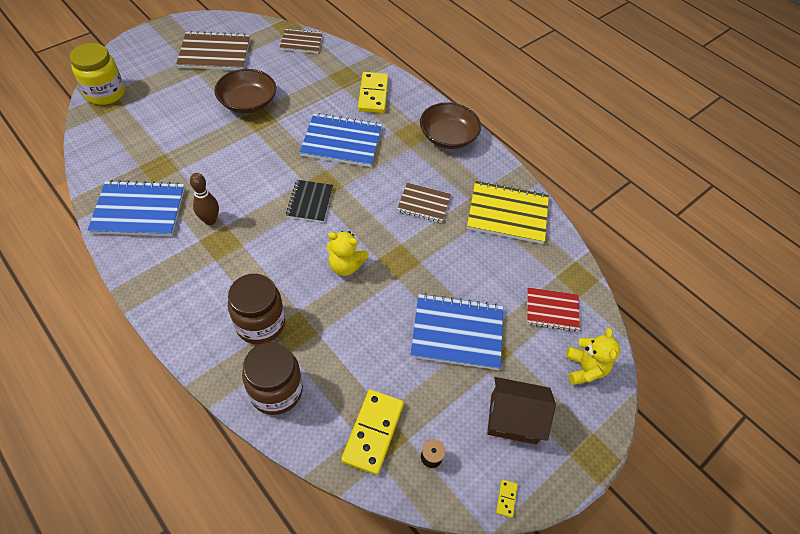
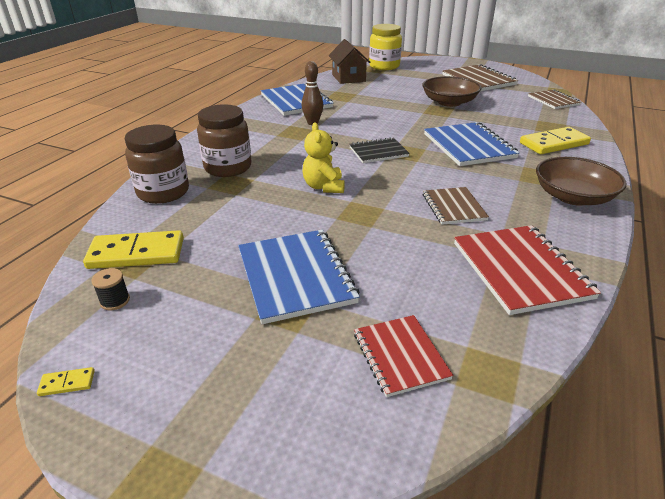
camera: 70 degrees right, 20 degrees down
yellow notebook [467,180,549,244] -> red notebook [454,225,601,315]
brown house [487,377,556,445] -> brown house moved to [329,39,370,84]
yellow teddy bear [566,328,620,385] -> none

